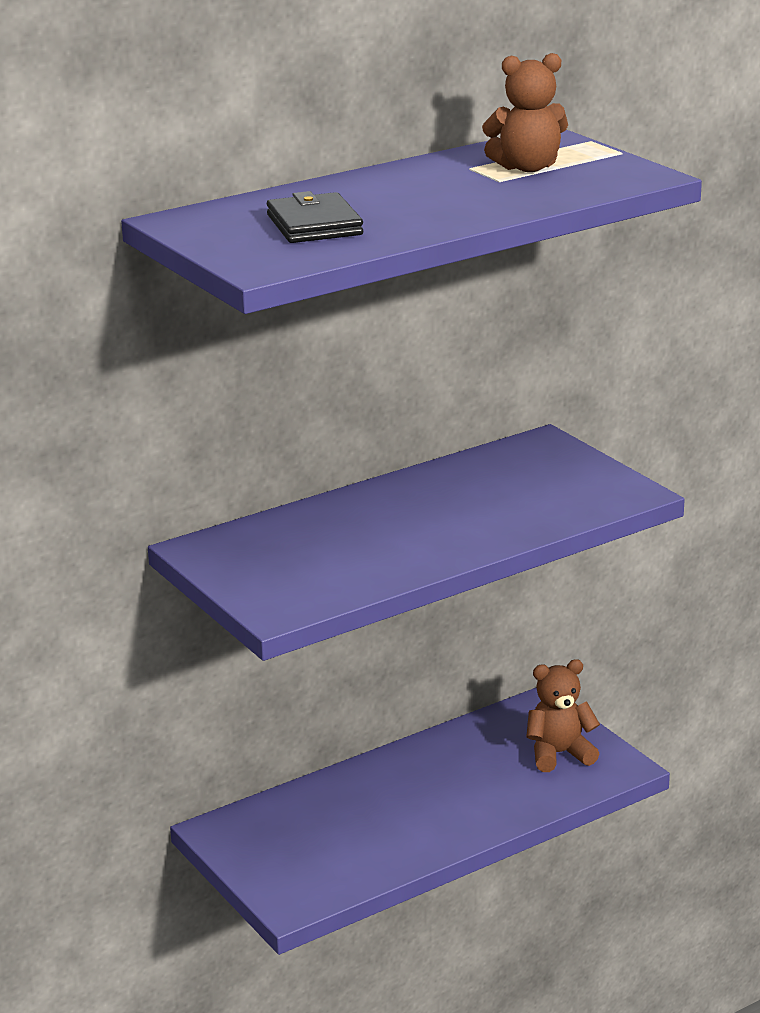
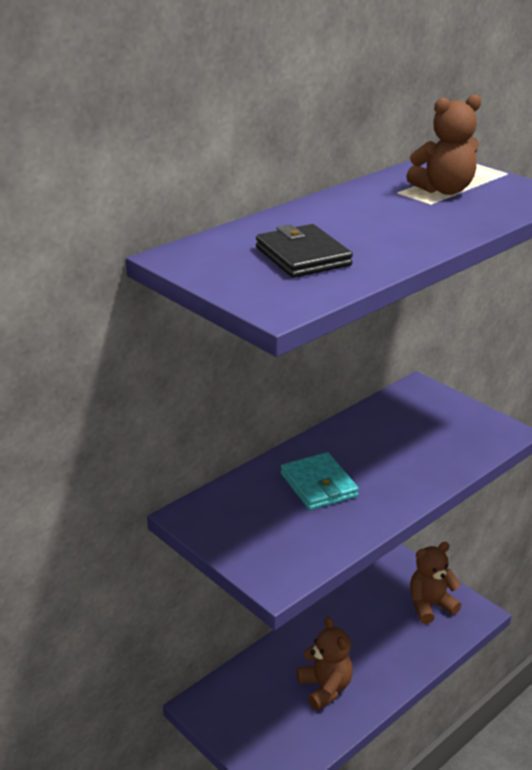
camera: 10 degrees left, 5 degrees up
none -> turquoise wallet [281,452,359,510]
none -> brown teddy bear [297,617,353,710]

